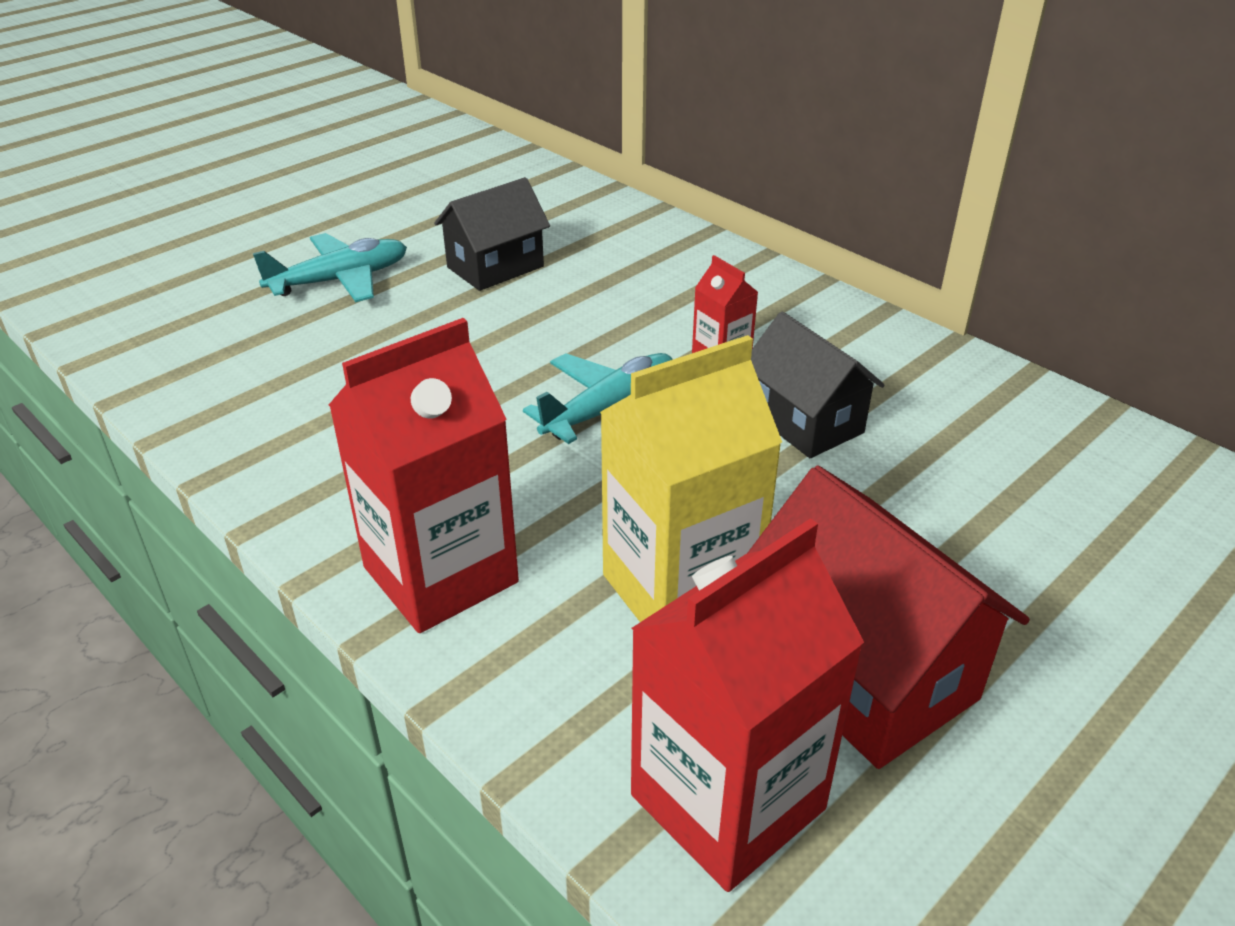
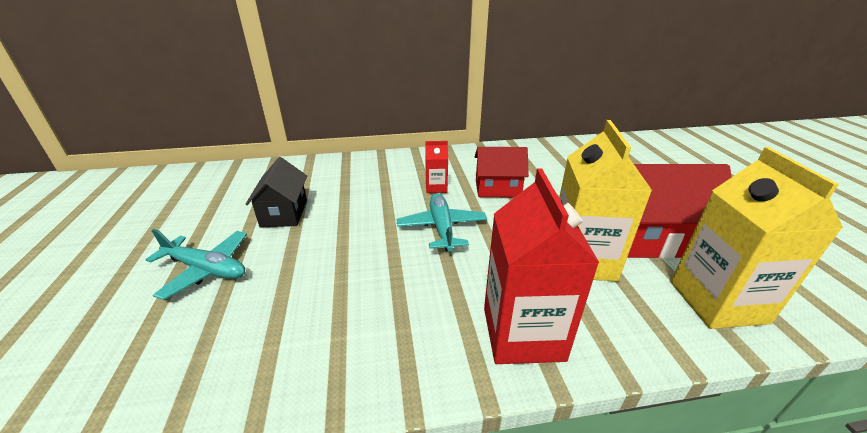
camera: 55 degrees left, 5 degrees down
turquoise plane [253,233,407,302] -> turquoise plane turned 105 degrees clockwise [146,229,247,300]
red carton [631,518,864,892] -> yellow carton [671,147,843,329]
black house [751,312,885,458] -> red house [475,147,529,197]

